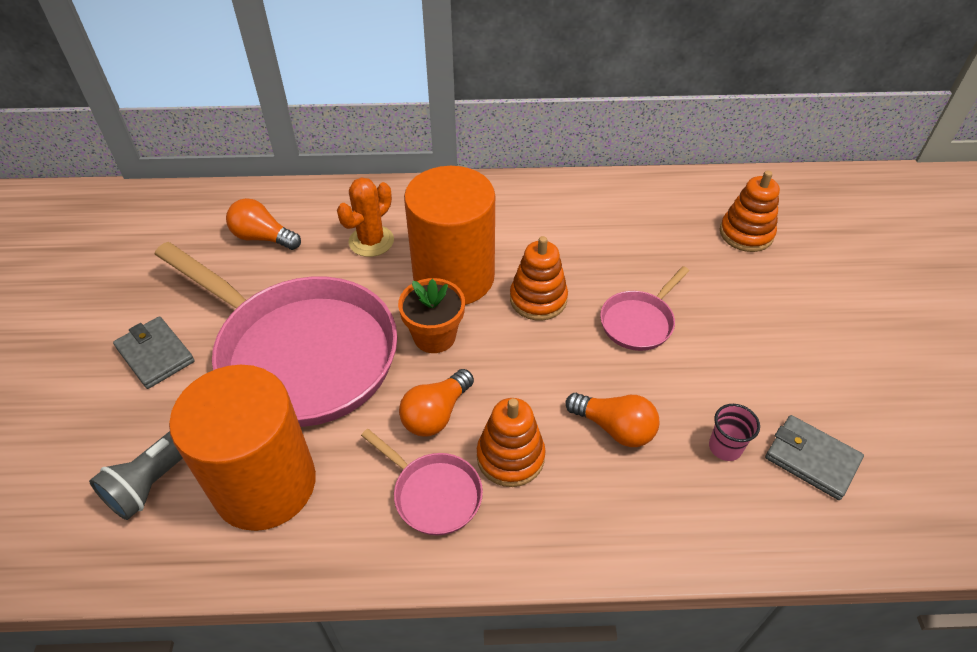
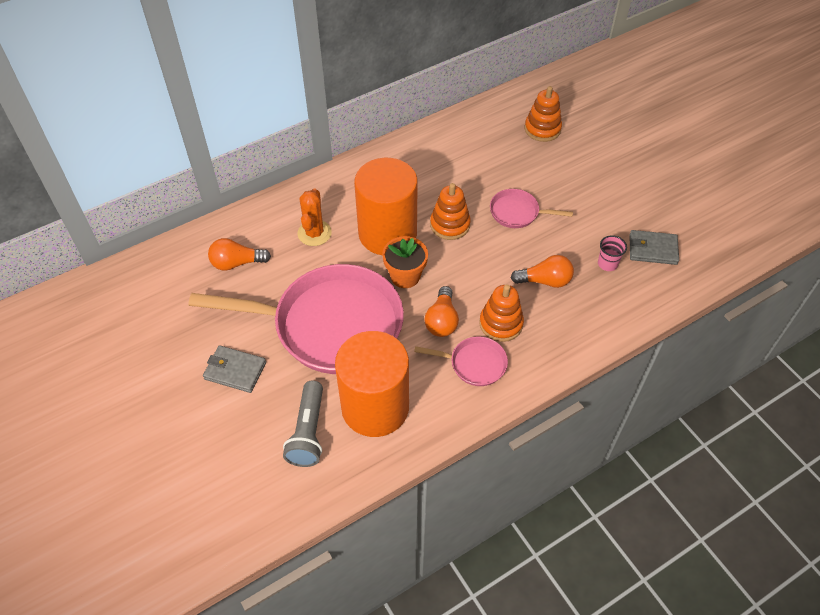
camera: 30 degrees left, 5 degrees up
pink pan [600,266,689,351] -> pink pan turned 90 degrees clockwise [490,189,573,228]

